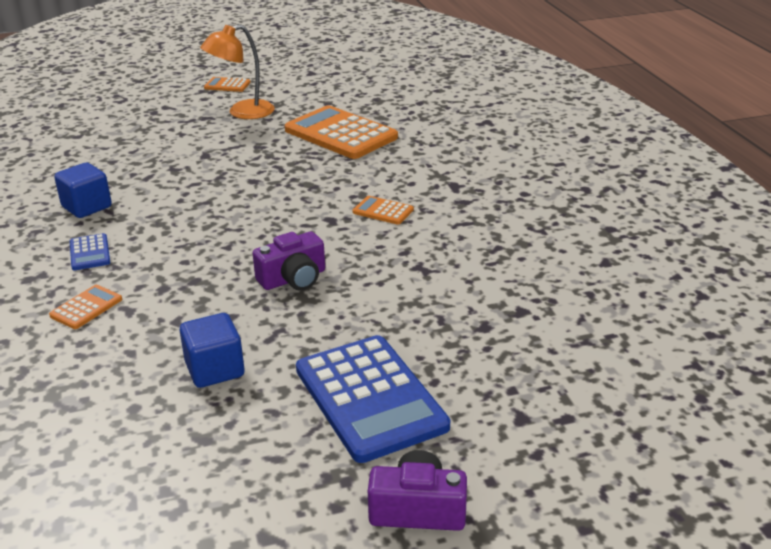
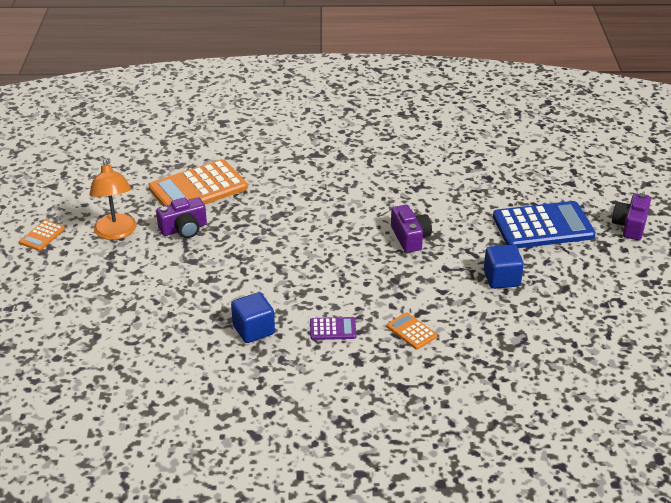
camera: 75 degrees left, 5 degrees up
blue calculator [70,233,110,271] -> purple calculator [310,317,356,340]
orange calculator [353,196,414,225] -> none
none -> purple camera [156,197,207,238]

